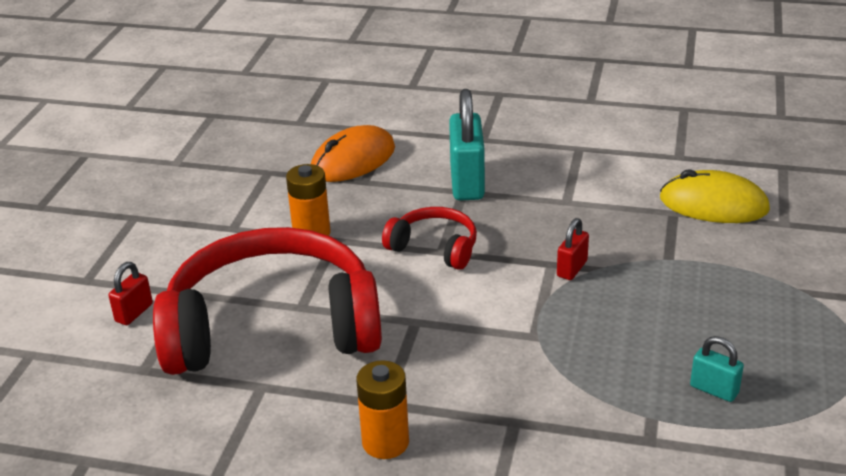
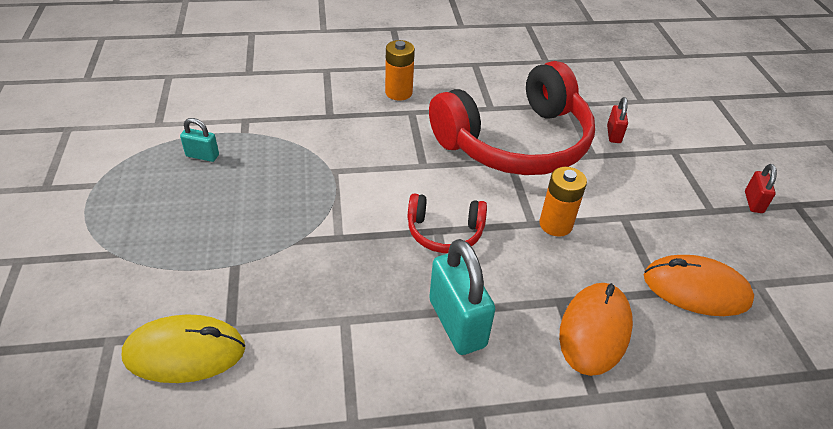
camera: 155 degrees right, 10 degrees up
red padlock [557,218,589,280] -> red padlock moved to [745,164,777,213]
none -> orange mouse [644,255,754,316]

